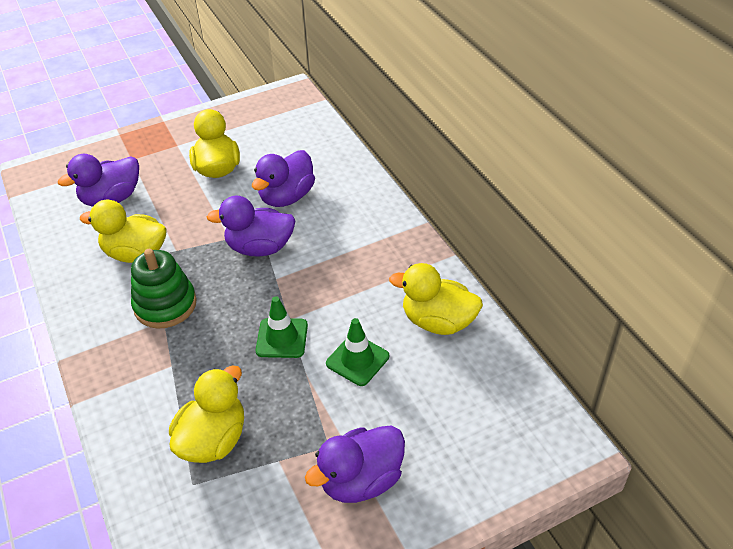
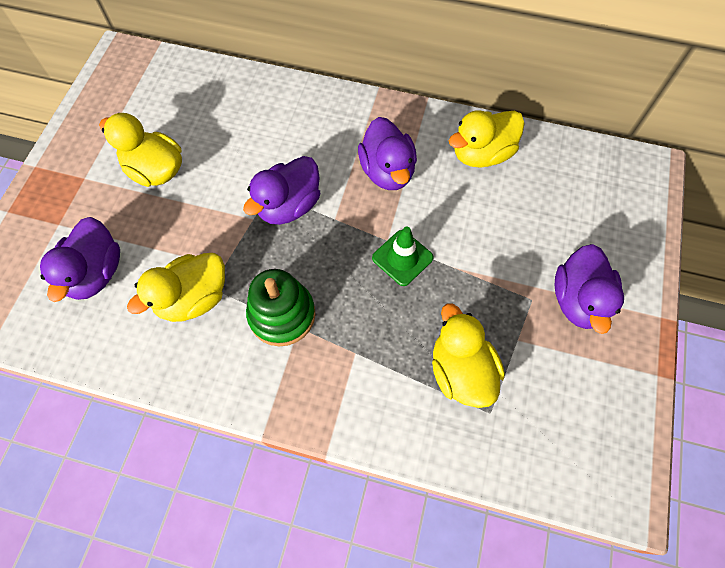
camera: 50 degrees left, 20 degrees up
purple duck [252,150,315,207] -> purple duck moved to [358,117,417,190]
green traffic cone [326,318,389,386] -> none

